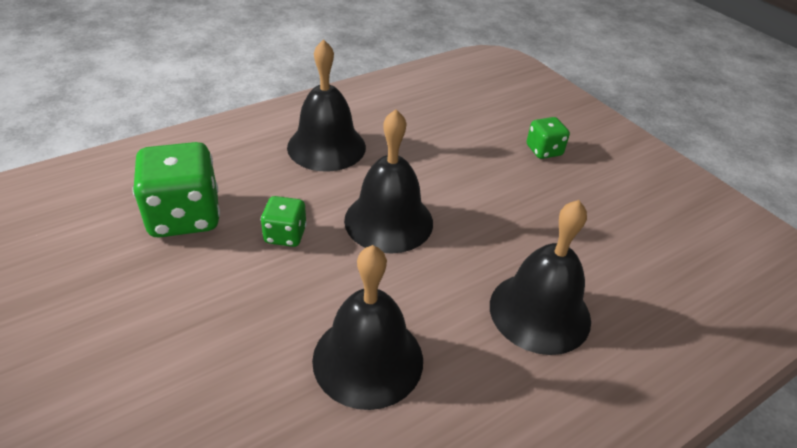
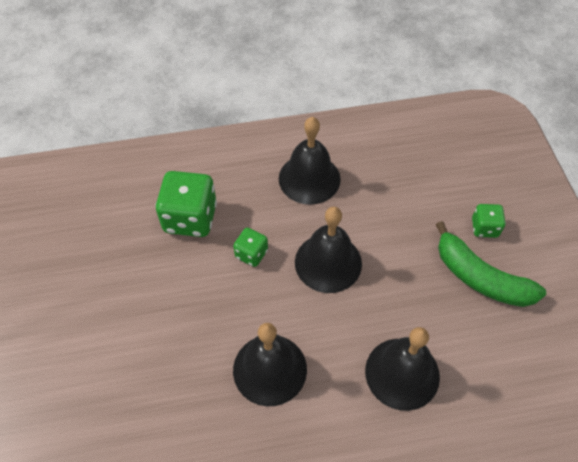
camera: 25 degrees right, 15 degrees up
none -> green banana [436,221,546,307]

